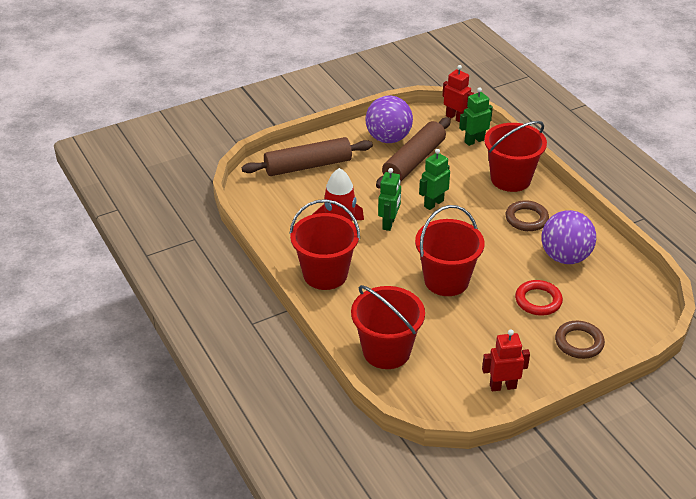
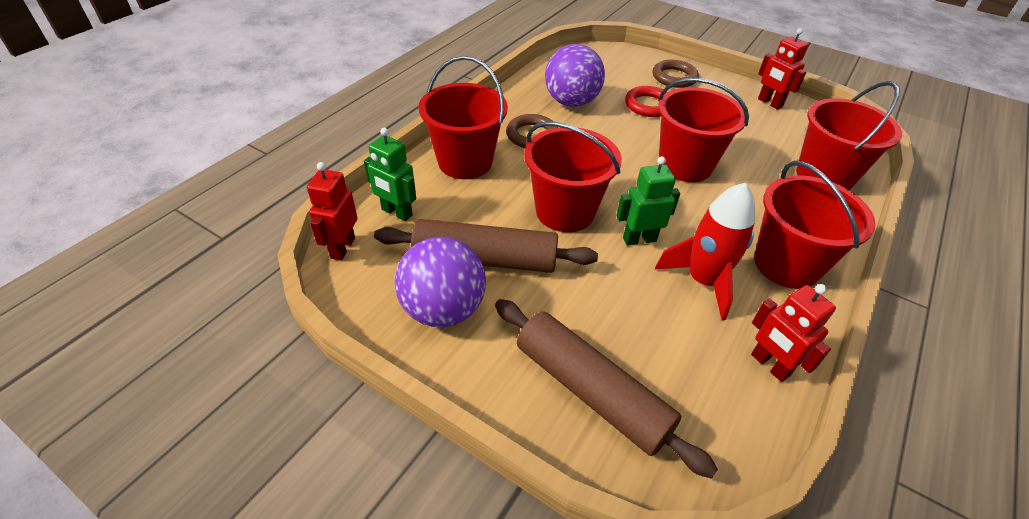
camera: 120 degrees left, 5 degrees up
green robot [419,149,450,210] -> red bucket [524,122,622,232]
none -> red robot [751,284,836,382]

